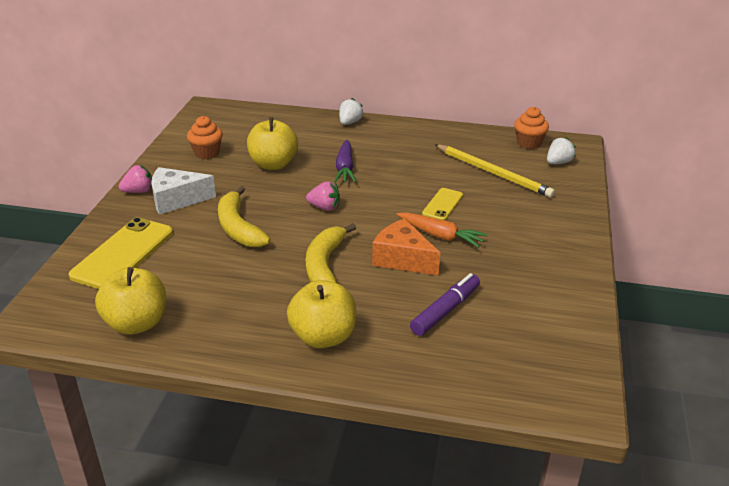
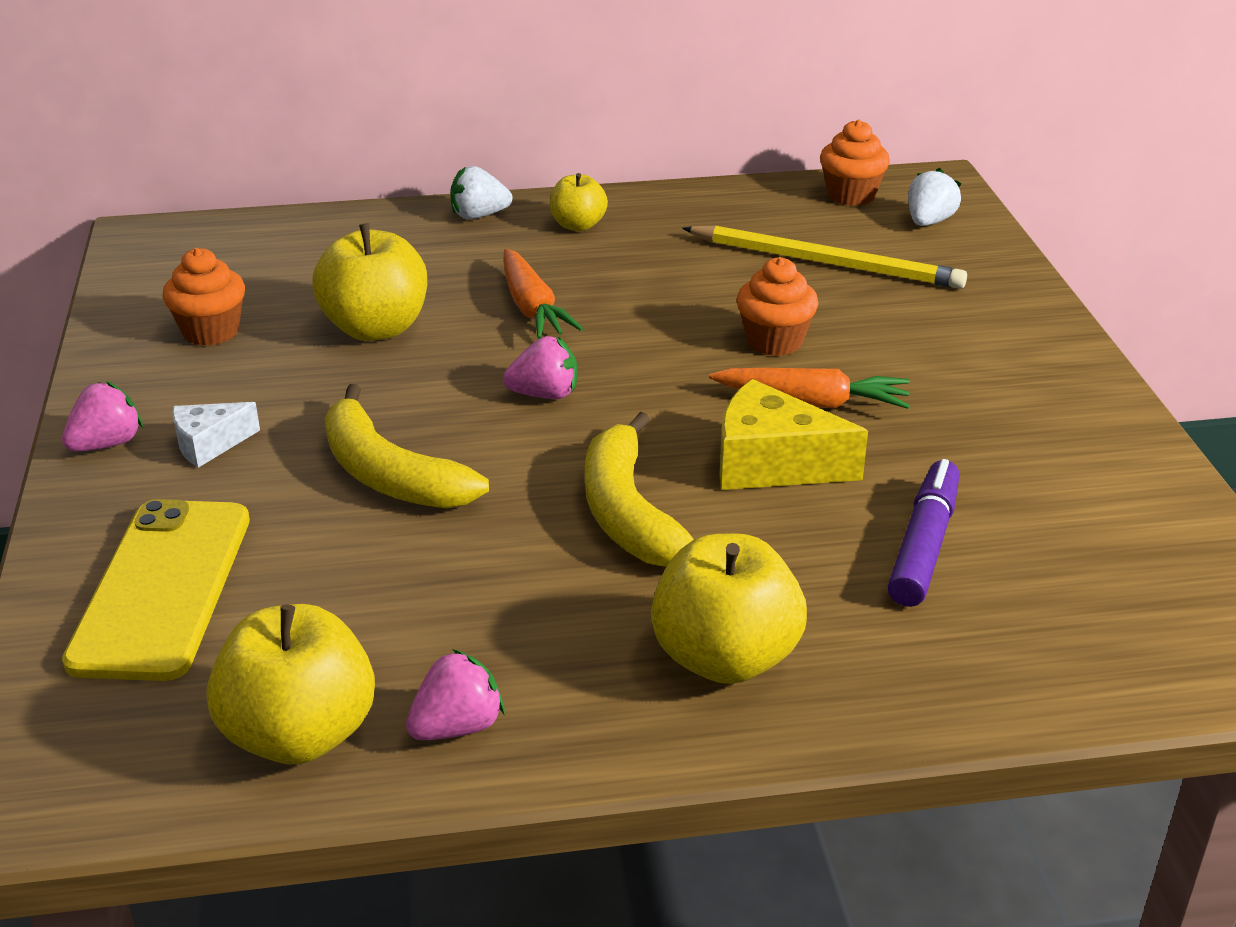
camera: 20 degrees left, 0 degrees up
white cheese [151,167,216,215] -> white cheese [172,402,260,468], size x0.59
purple carrot [334,140,356,183] -> orange carrot [503,249,583,339]
white strawberry [339,98,364,125] -> white strawberry turned 105 degrees counterclockwise [450,166,513,219]
orange cheese [372,218,440,276] -> yellow cheese [719,379,868,490]
yellow phone [422,188,463,221] -> orange cupcake [736,257,819,356]
none -> pink strawberry [406,649,504,740]
none -> yellow apple [550,173,608,231]

